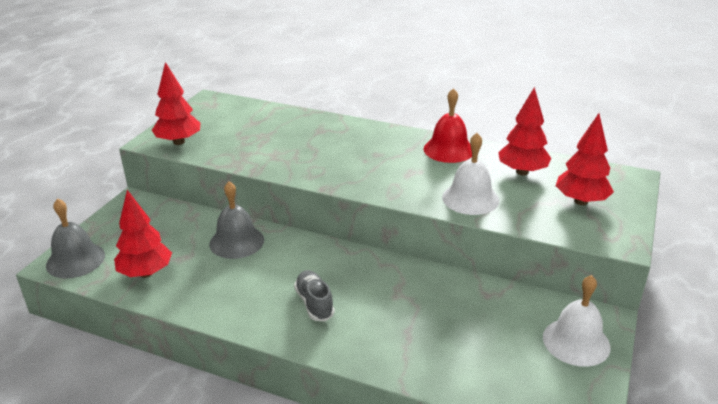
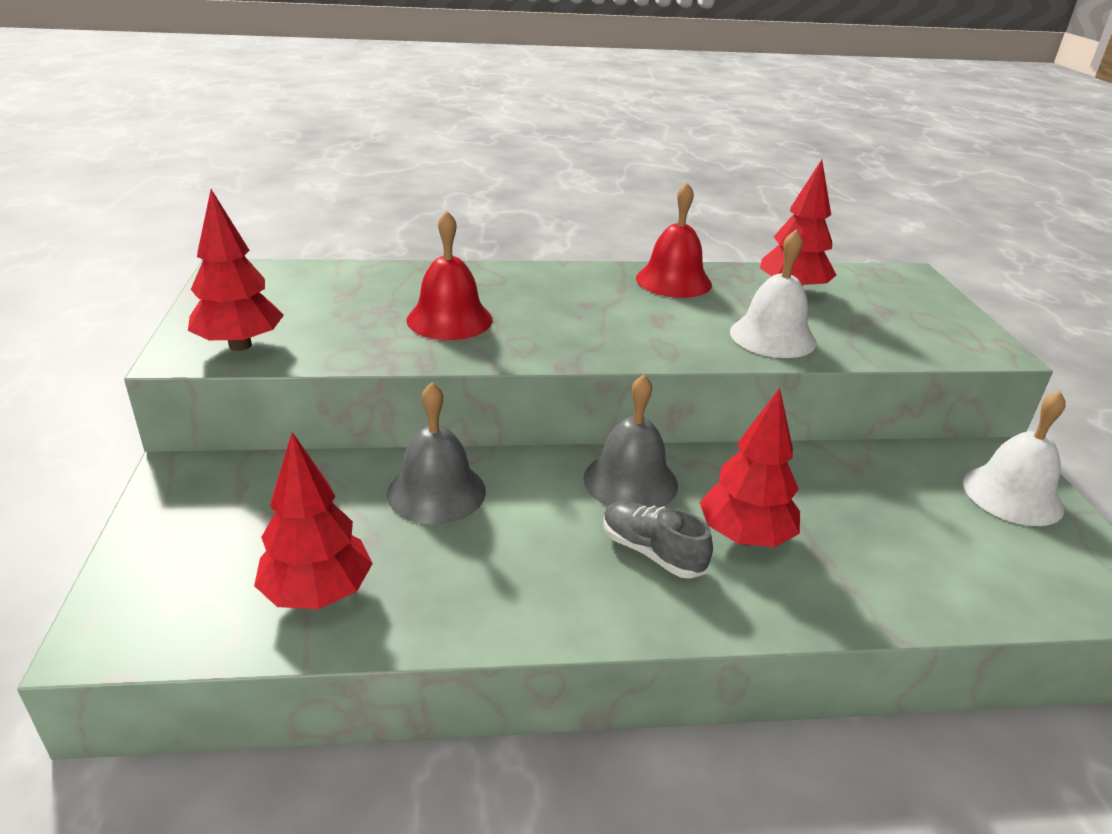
camera: 30 degrees left, 0 degrees up
grey bell [46,198,105,279] -> grey bell moved to [584,374,678,507]
red tree [555,113,614,205] -> red tree moved to [699,388,800,547]
none -> red bell [406,211,493,340]

